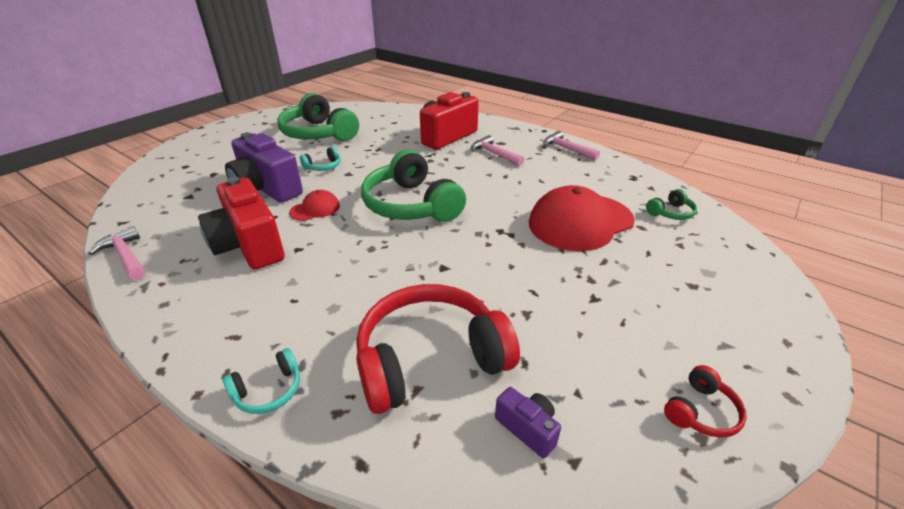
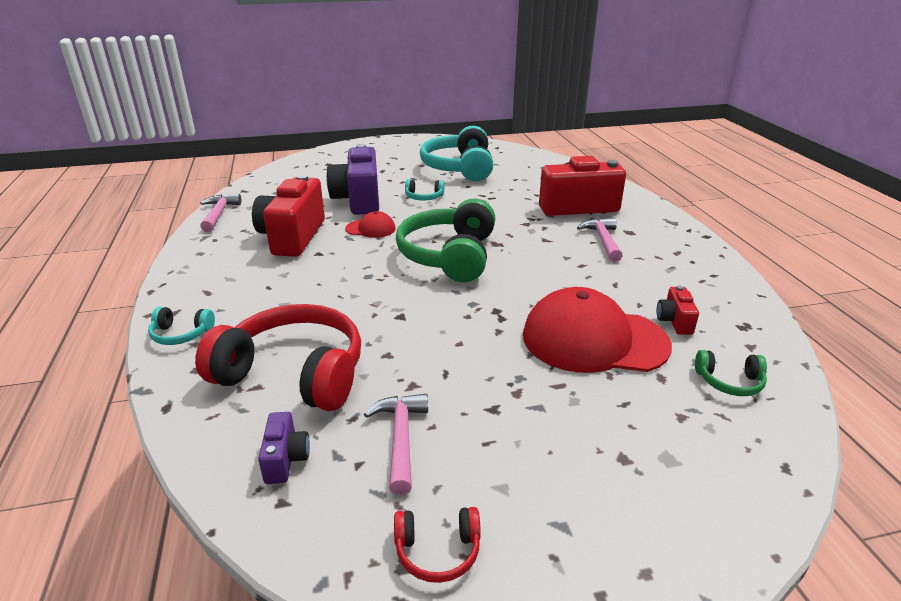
camera: 40 degrees right, 5 degrees down
green headphones [277,93,359,141] -> turquoise headphones [420,126,493,181]
pink hammer [543,131,600,160] -> pink hammer moved to [364,394,428,495]
none -> red camera [656,286,699,335]

